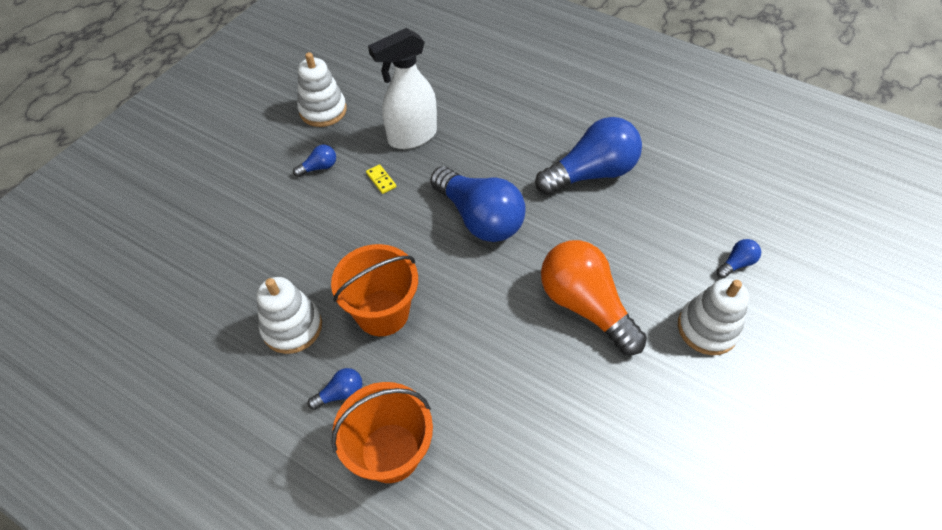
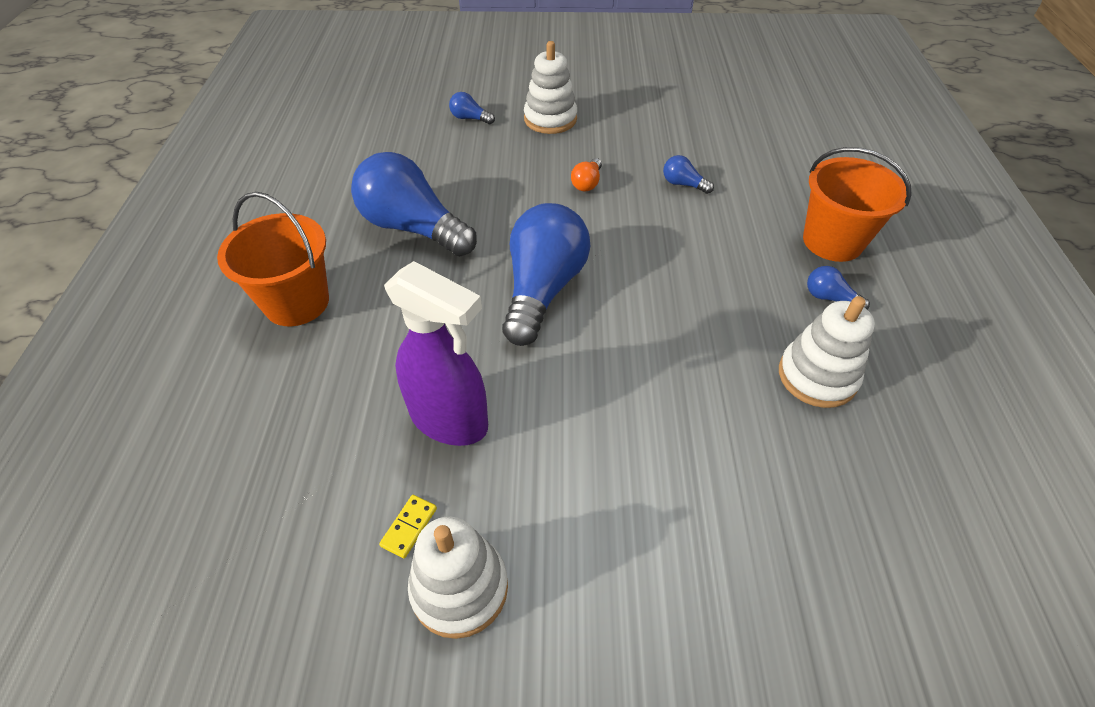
camera: 120 degrees left, 5 degrees down
blue light bulb [293,145,336,177] -> blue light bulb moved to [663,155,714,194]
orange bucket [331,244,418,336] -> orange bucket moved to [217,192,329,326]
yellow domino [366,164,396,194] -> yellow domino moved to [379,495,437,558]
white spray bottle [368,28,437,149] -> purple spray bottle [384,261,488,446]
orange light bulb [541,240,647,355] -> orange light bulb [571,158,602,192], size x0.42

